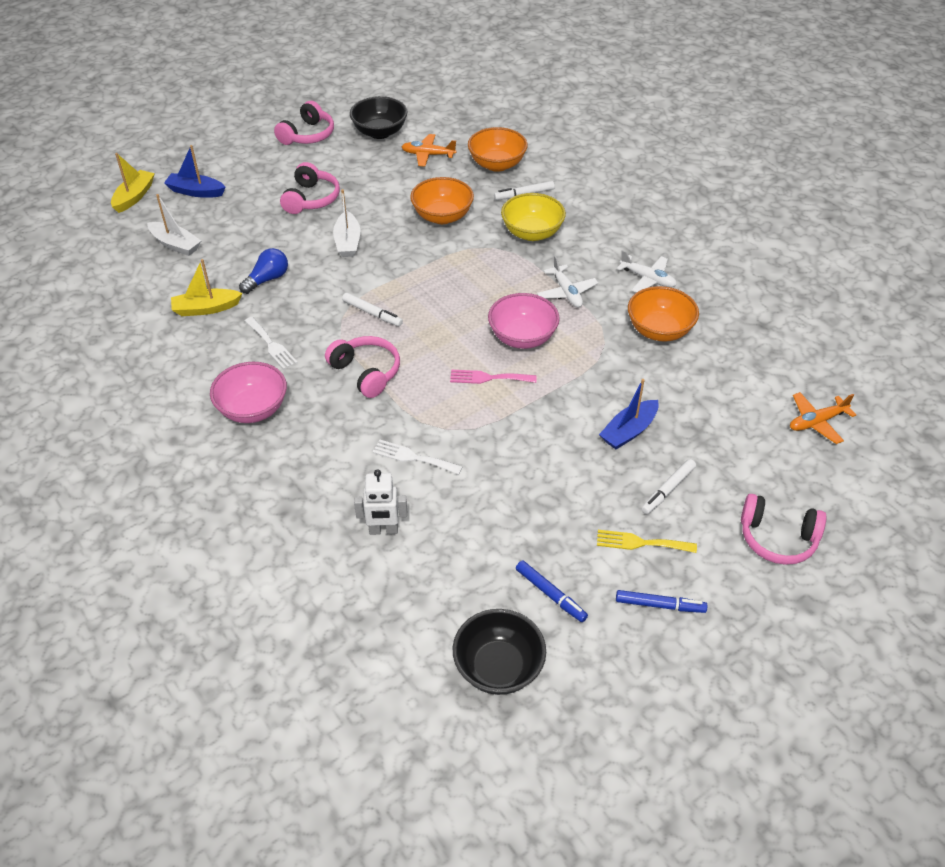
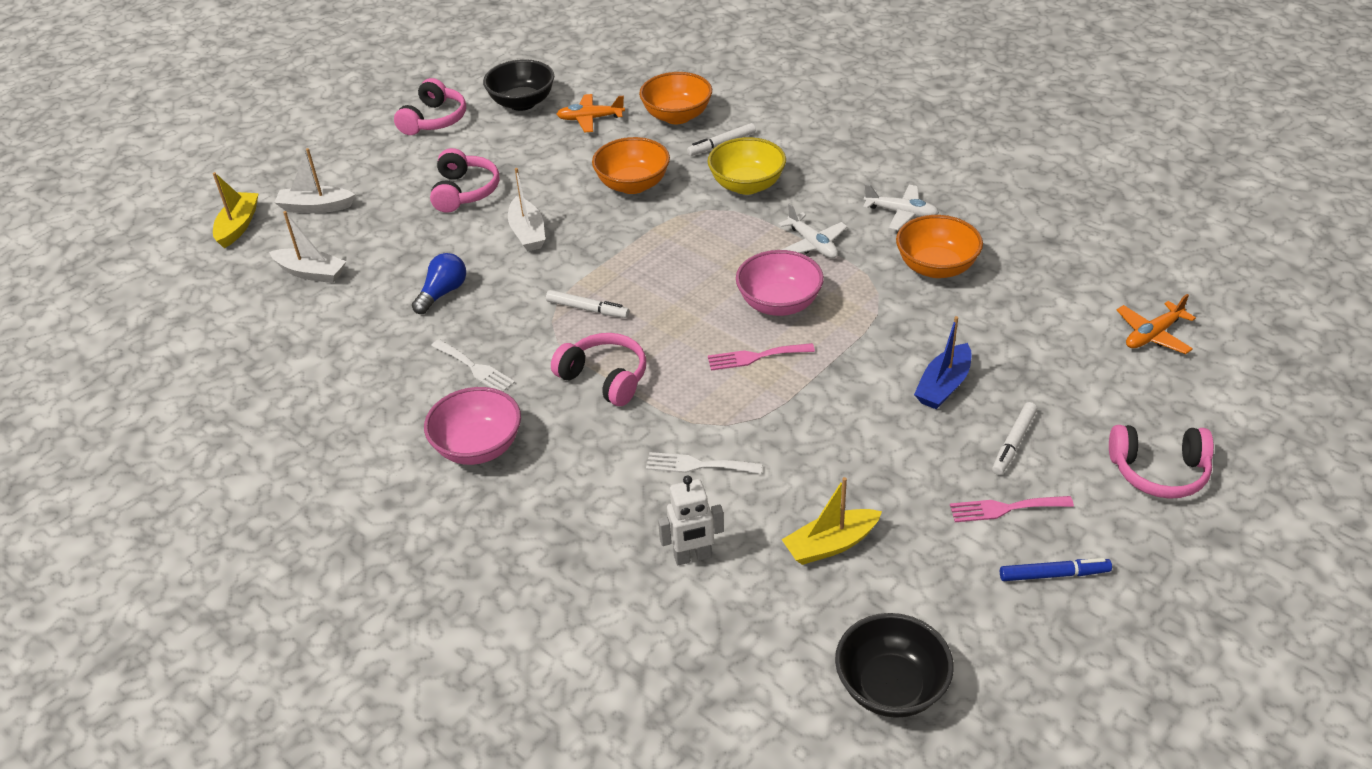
camera: 10 degrees left, 5 degrees down
blue boat [164,145,226,198] -> white boat [274,148,355,213]
yellow boat [171,259,243,316] -> yellow boat moved to [781,477,882,565]
blue marker [516,560,588,622] -> none
yellow fork [597,530,697,553] -> pink fork [950,496,1074,522]

